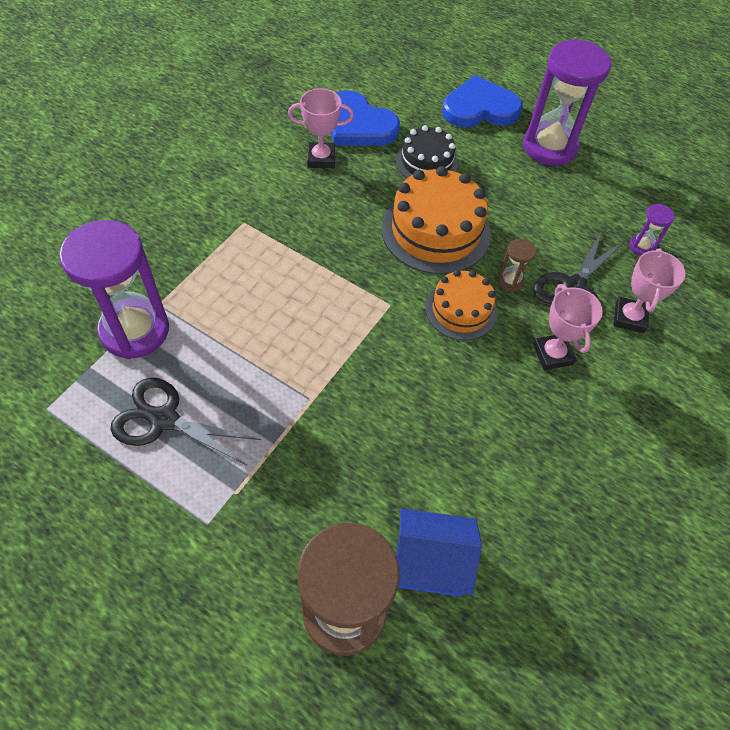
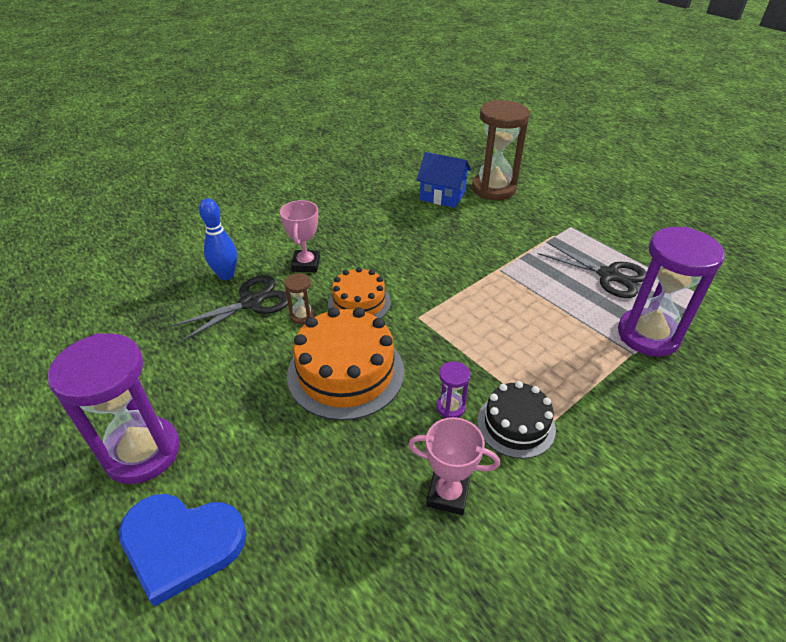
camera: 160 degrees left, 15 degrees down
blue heart [331,90,400,146] -> none
black cake [396,125,458,178] -> black cake moved to [477,381,556,459]
pink trophy [613,249,686,333] -> blue bowling pin [199,198,237,280]
purple hourglass [629,204,675,256] -> purple hourglass moved to [436,362,470,418]

